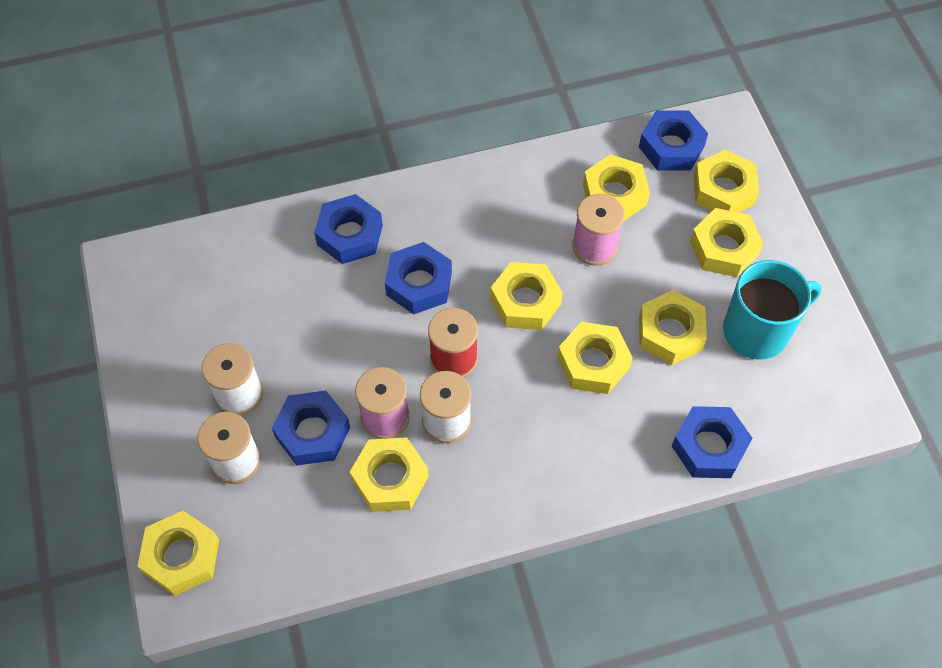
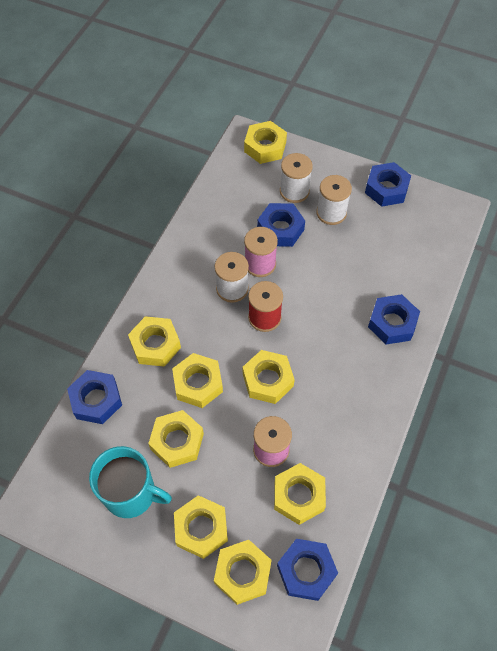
camera: 130 degrees right, 0 degrees up
yellow nut [350,437,429,512] -> yellow nut moved to [128,316,181,367]
blue nut [385,242,452,314] -> blue nut moved to [365,162,411,207]
turquoise mug [723,260,822,359] -> turquoise mug turned 90 degrees counterclockwise [89,446,172,518]

